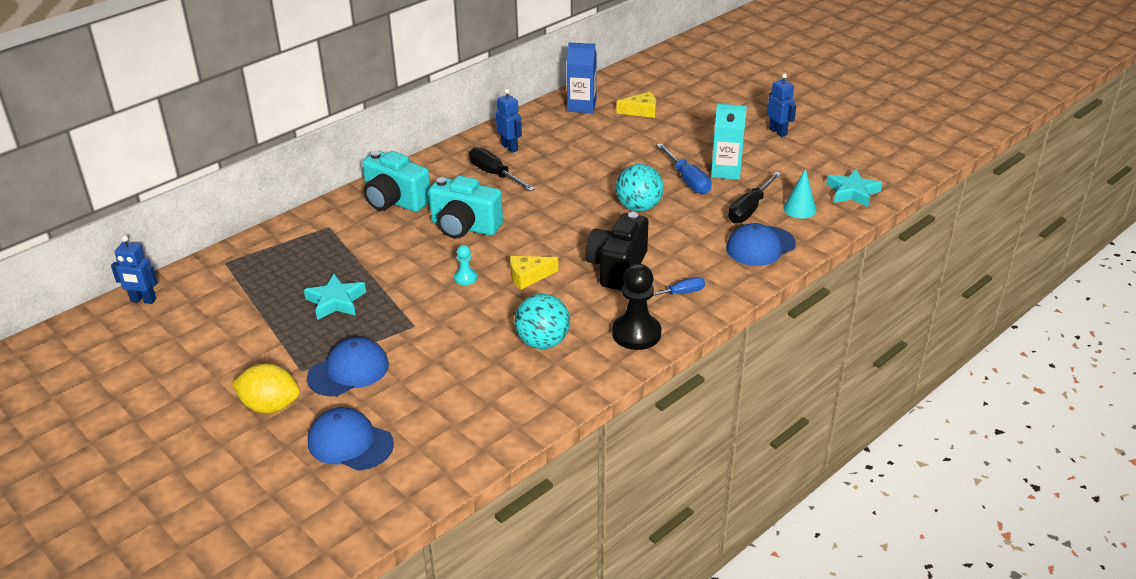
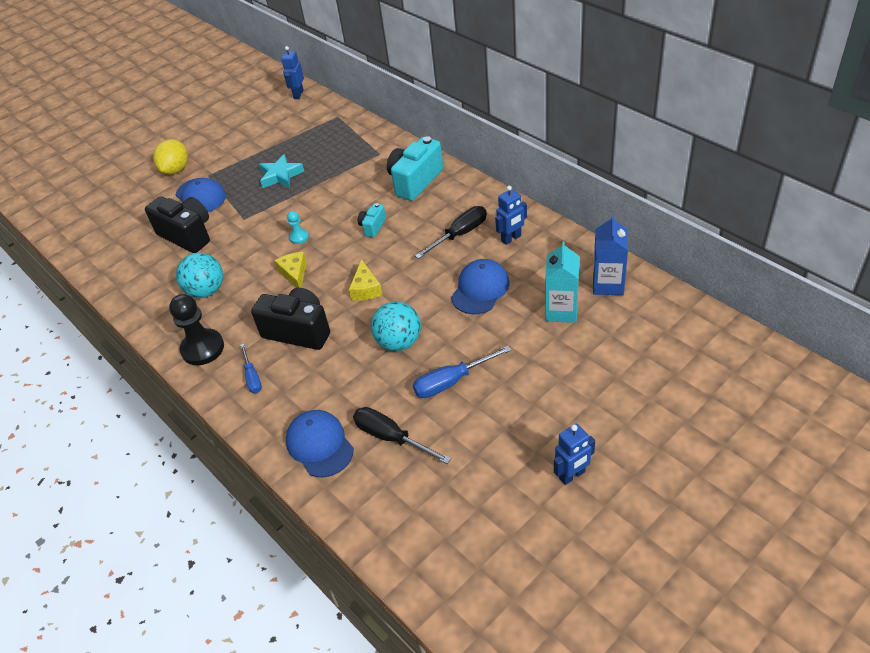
camera: 95 degrees right, 10 degrees up
blue cap [308,407,394,471] -> blue cap moved to [451,259,509,314]
turquoise camera [429,176,503,239] -> turquoise camera [358,203,386,238], size x0.50
yellow cheese [617,92,656,118] -> yellow cheese moved to [349,259,383,300]
turquoise carton [711,104,747,180] -> turquoise carton moved to [545,241,580,323]
turquoise cone [783,169,816,219] -> none
turquoise star [826,169,882,207] -> none
none -> black camera [145,196,210,253]

